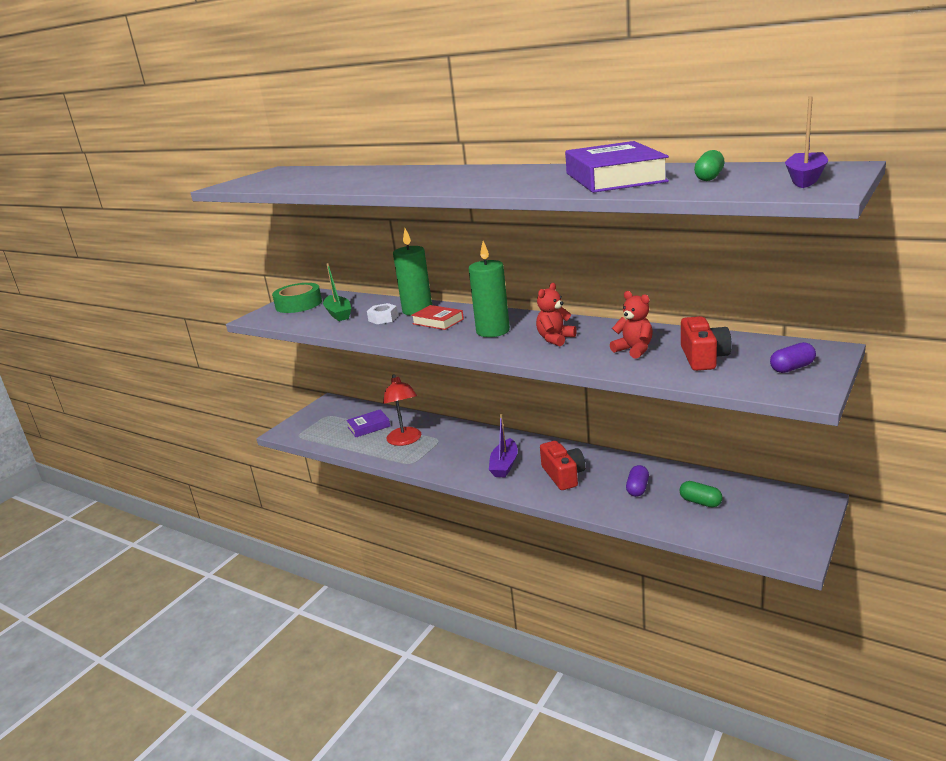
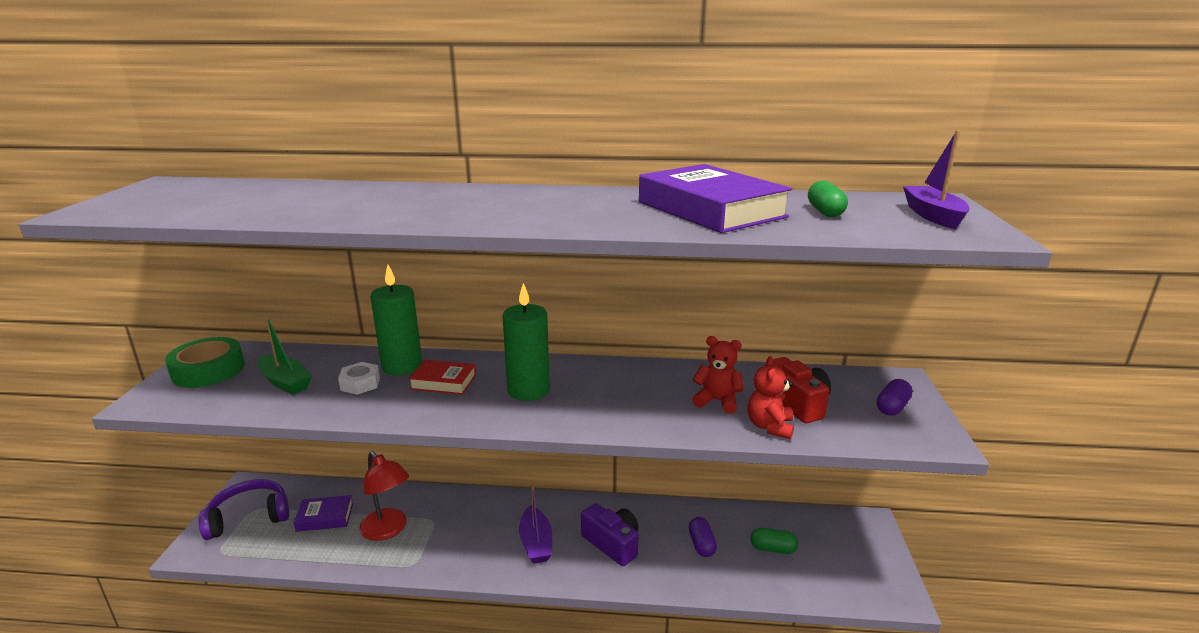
camera: 30 degrees left, 0 degrees up
purple book [346,410,390,437] -> purple book turned 45 degrees clockwise [294,495,353,532]
red teddy bear [536,283,577,346] -> red teddy bear moved to [748,356,794,439]
red camera [540,441,586,490] -> purple camera [581,503,639,566]
none -> purple headphones [199,479,289,540]

